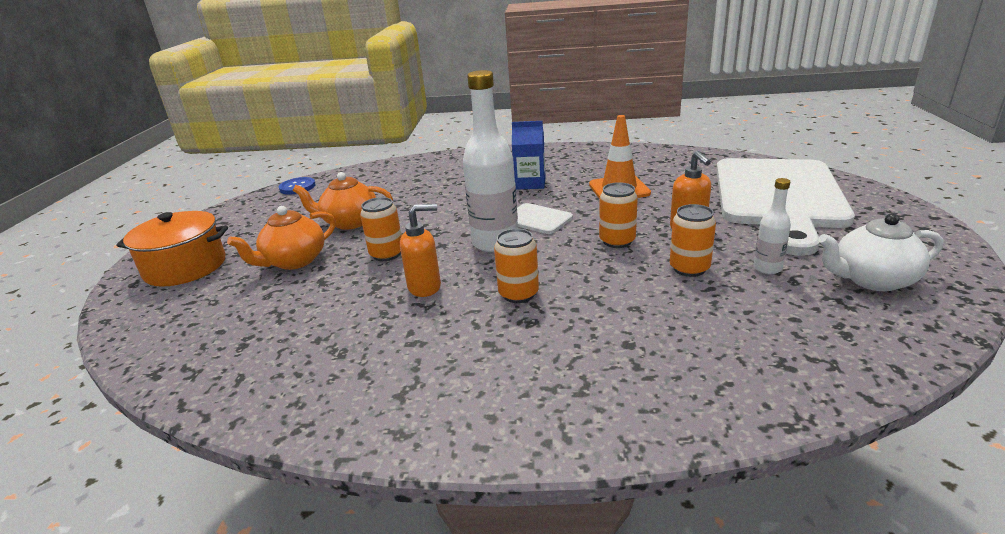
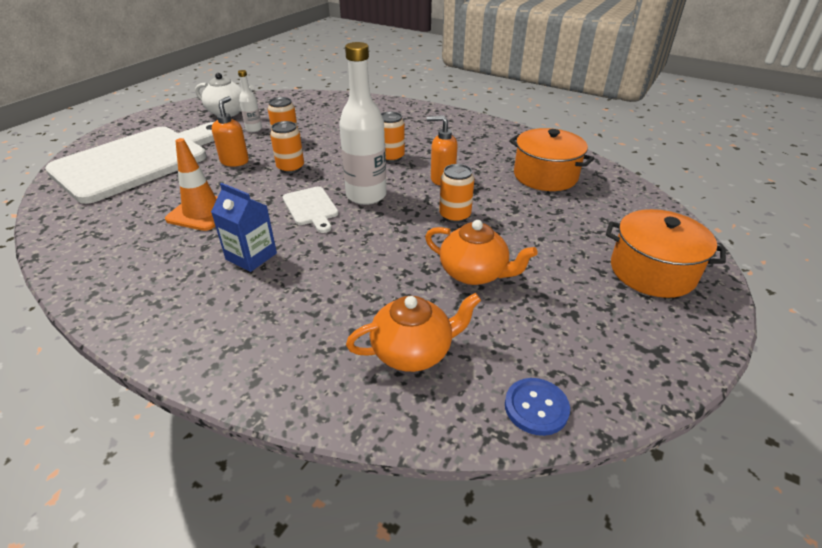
camera: 155 degrees left, 10 degrees up
orange teapot [227,206,336,270] -> orange teapot moved to [346,293,481,372]
none -> orange pot [509,128,595,191]

